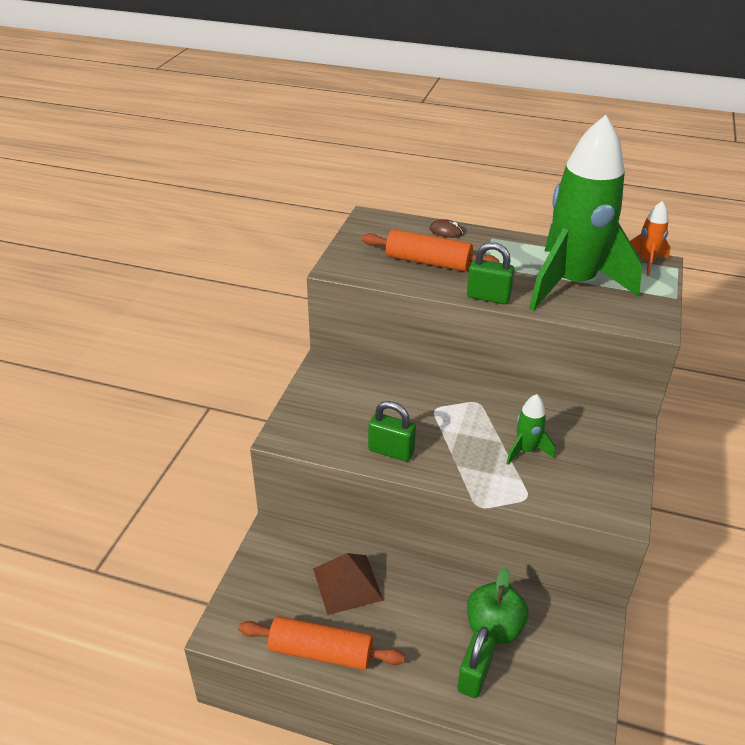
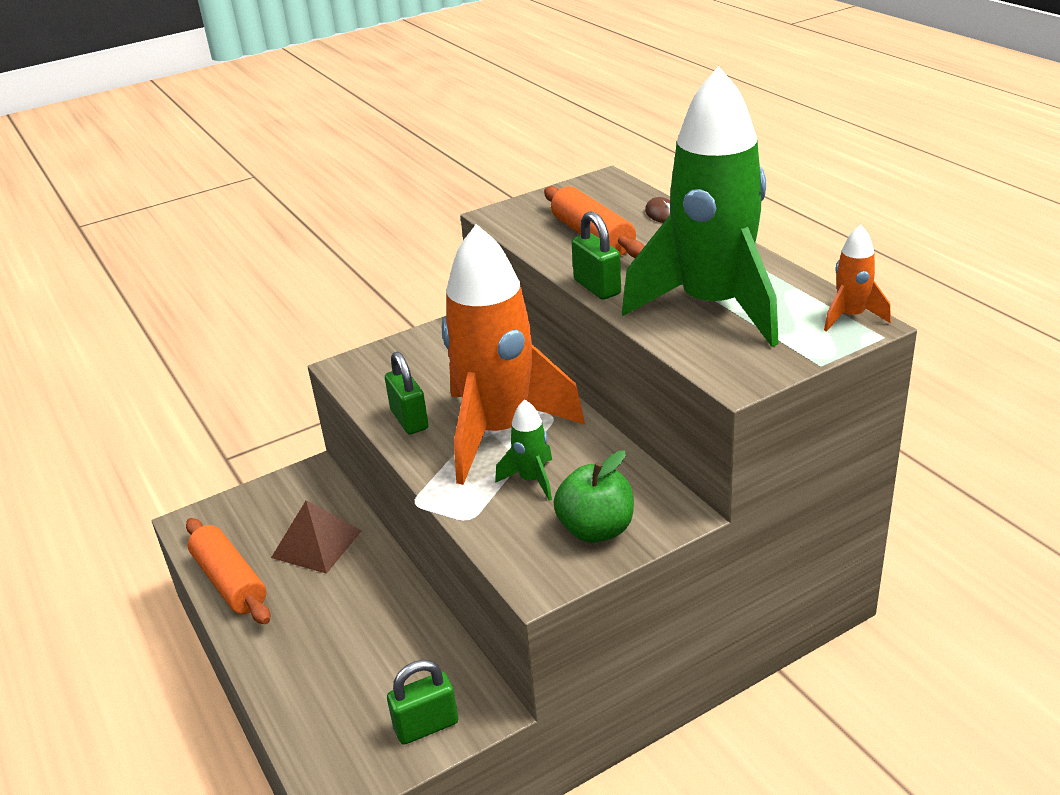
camera: 45 degrees right, 5 degrees down
green padlock [457,627,496,698] -> green padlock moved to [387,660,458,745]
green apple [467,567,528,644] -> green apple moved to [554,450,634,543]
none -> orange rocket [442,224,585,485]

